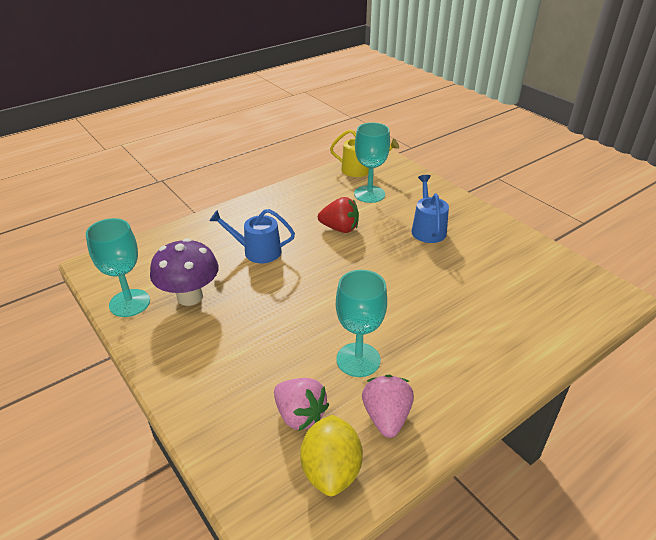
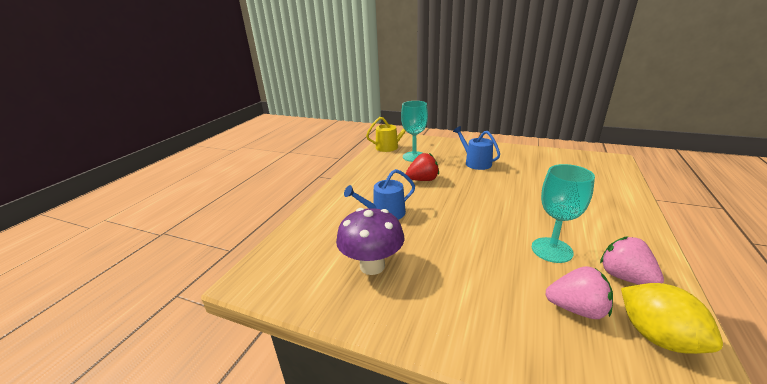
camera: 30 degrees left, 10 degrees down
turquoise goblet [86,218,150,317] -> none

